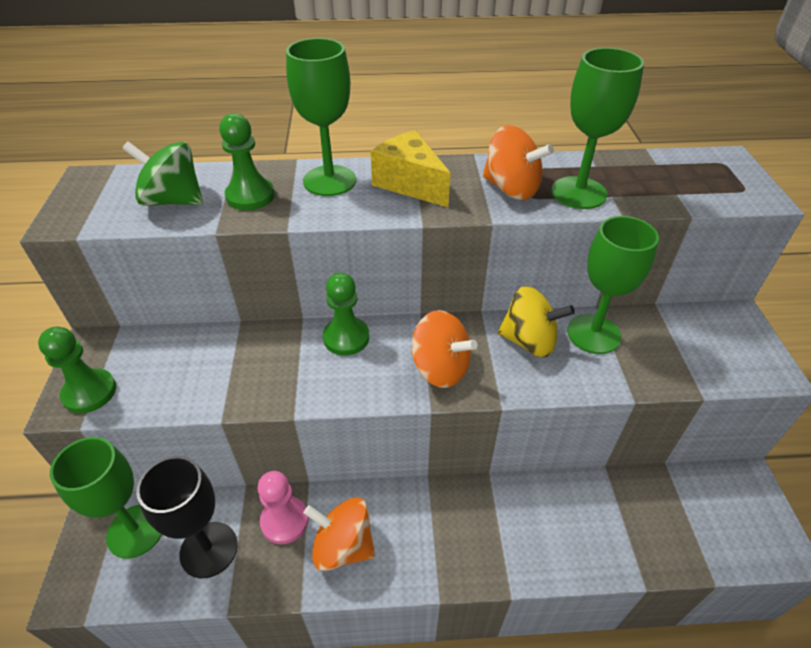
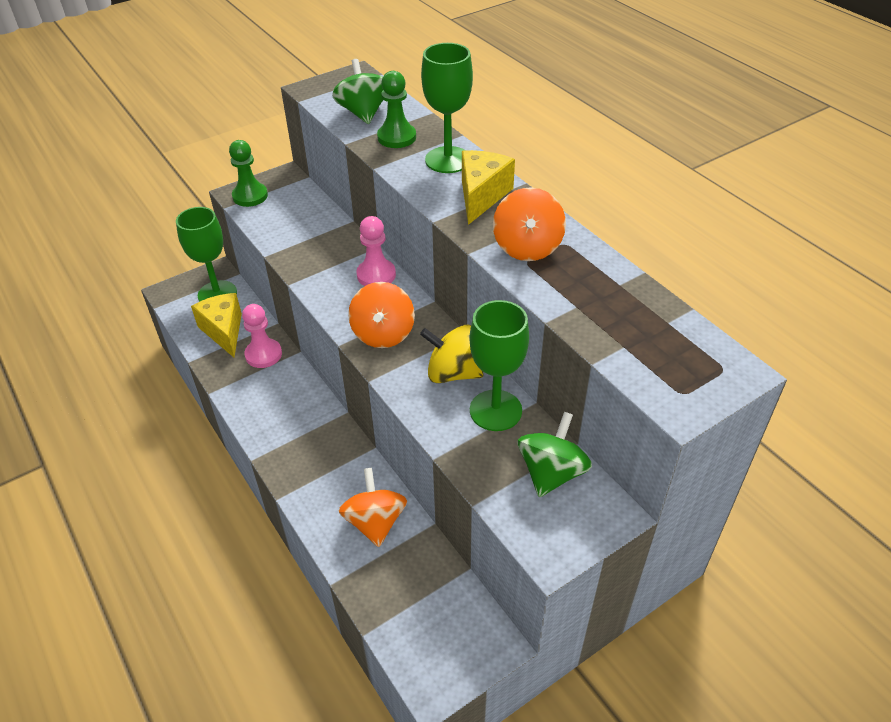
camera: 60 degrees right, 0 degrees up
black goblet [136,456,238,578] -> yellow cheese [191,293,242,357]
orange spinning top [304,497,375,571] -> orange spinning top moved to [338,468,407,547]
green pawn [323,273,369,356] -> pink pawn [356,216,396,286]
yellow spinning top [498,286,575,357] -> yellow spinning top turned 120 degrees clockwise [420,325,484,383]
green goblet [551,48,644,209] -> none
none -> green spinning top [518,412,592,497]

